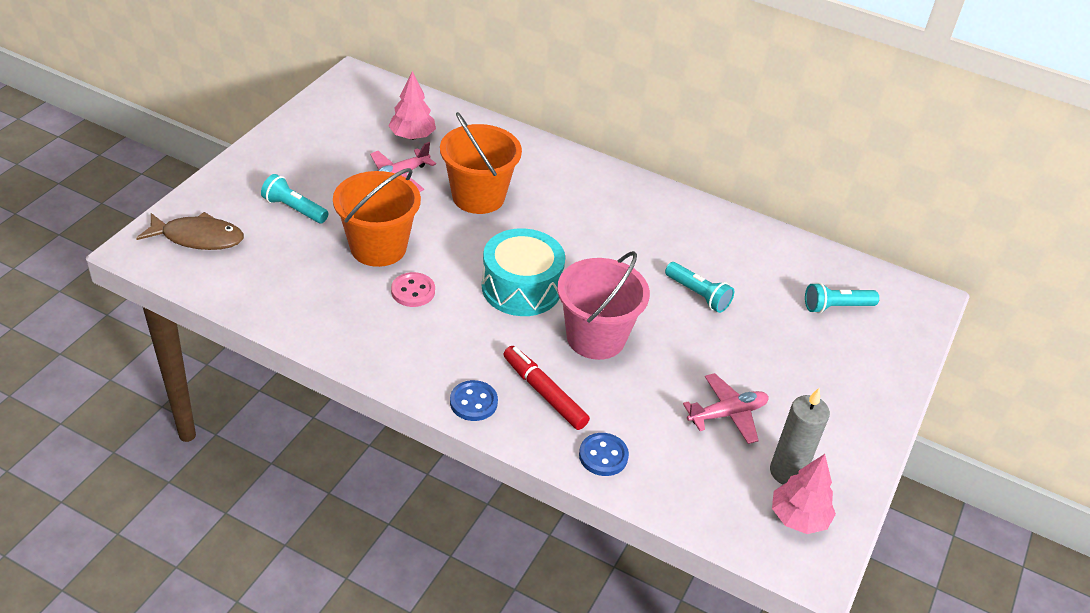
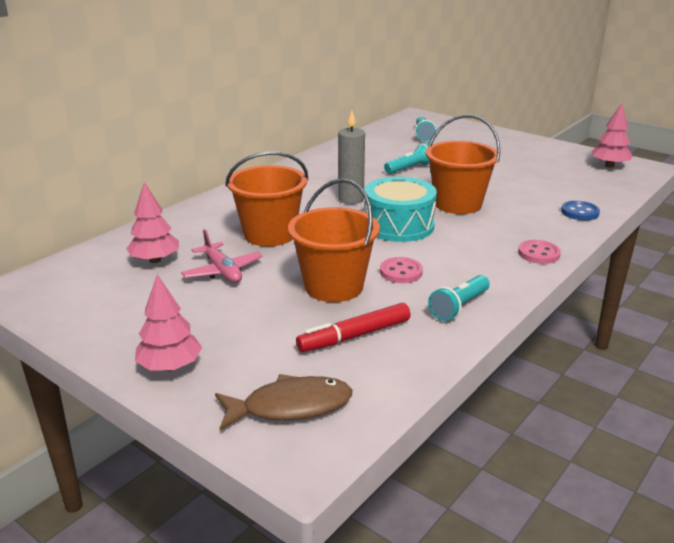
camera: 75 degrees left, 15 degrees down
brown fish [136,212,244,250] -> brown fish turned 60 degrees clockwise [215,374,352,431]
turquoise flashlight [261,174,329,223] -> turquoise flashlight moved to [428,275,490,321]
blue button [450,380,498,421] -> pink button [518,240,561,264]
red marker [503,346,590,430] -> red marker moved to [296,303,411,352]
pink bucket [557,251,650,360] -> orange bucket [426,114,501,214]
pink plane [683,373,769,444] -> none
grey candle [770,388,830,485] -> grey candle moved to [338,111,365,204]
none -> pink tree [135,274,202,371]

